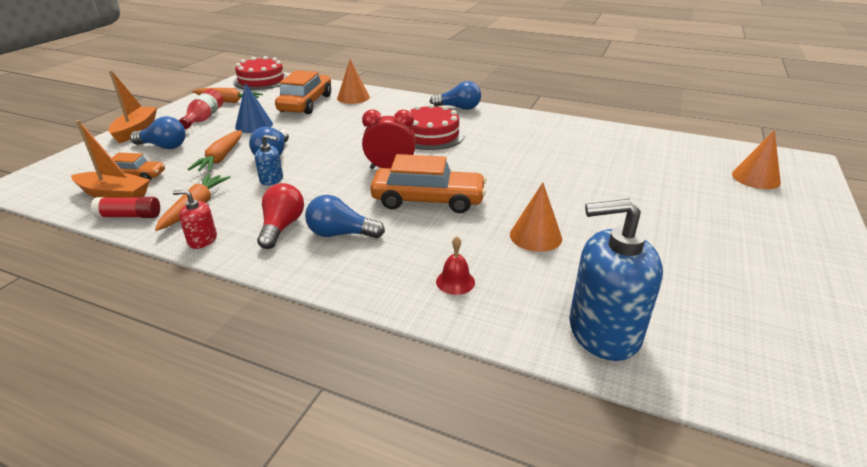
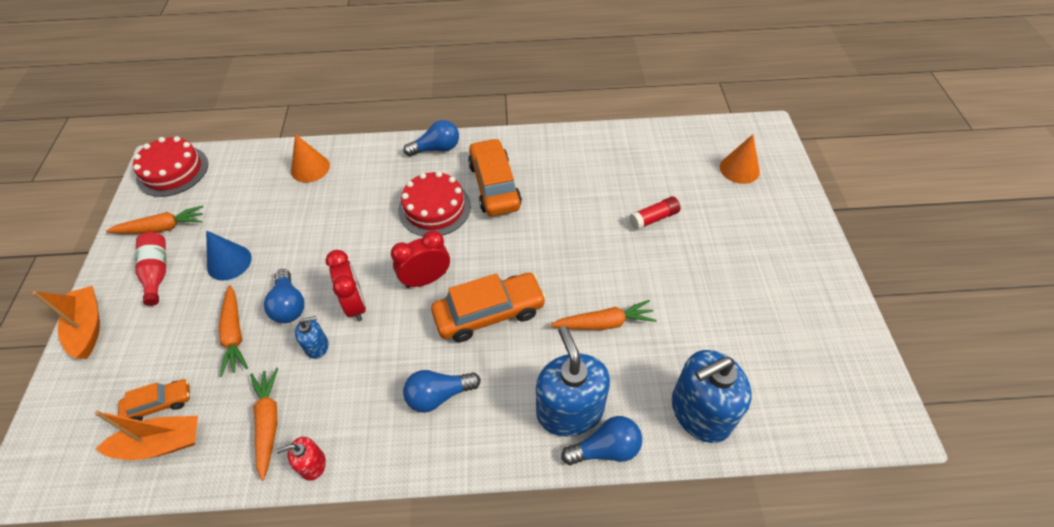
camera: 25 degrees left, 20 degrees up
red glue stick [91,197,160,218] -> red glue stick moved to [629,197,680,230]
blue light bulb [130,116,186,149] -> blue light bulb moved to [561,416,642,465]
red light bulb [257,183,304,249] -> none
orange car [275,70,331,114] -> orange car moved to [468,138,522,216]
red bell [436,236,475,295] -> blue soap dispenser [536,326,610,436]
orange cone [510,182,562,252] -> orange carrot [550,300,657,330]
none -> red clock [326,250,366,322]

